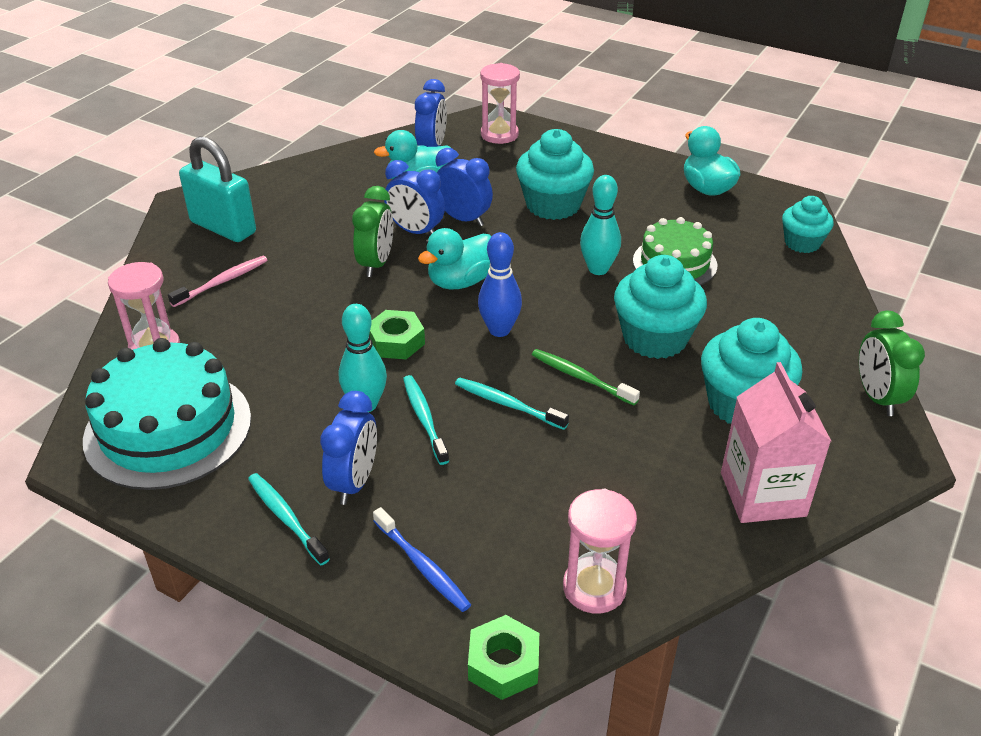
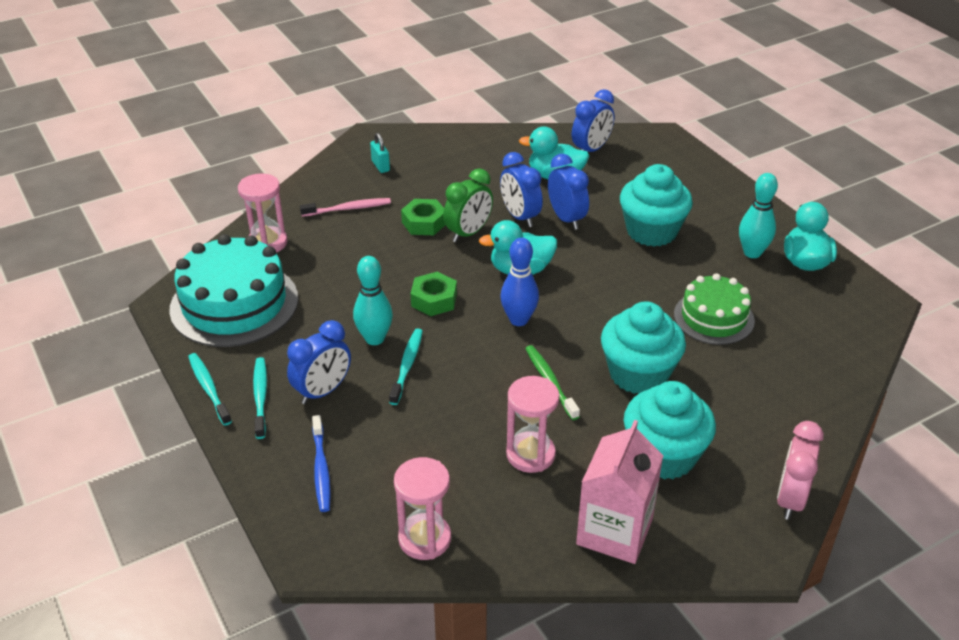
camera: 30 degrees right, 0 degrees up
turquoise padlock [179,136,256,242] -> turquoise padlock [370,133,390,173], size x0.45
turquoise toothbrush [455,378,569,430] -> turquoise toothbrush moved to [188,353,232,426]
green nut [468,615,539,700] -> green nut moved to [401,199,445,235]
pink hourglass [480,63,520,144] -> pink hourglass moved to [506,376,560,473]
turquoise bowling pin [580,175,621,275] -> turquoise bowling pin moved to [739,173,778,258]
turquoise cupcake [782,196,834,253] -> none
green clock [859,310,925,416] -> pink clock [777,421,824,520]

